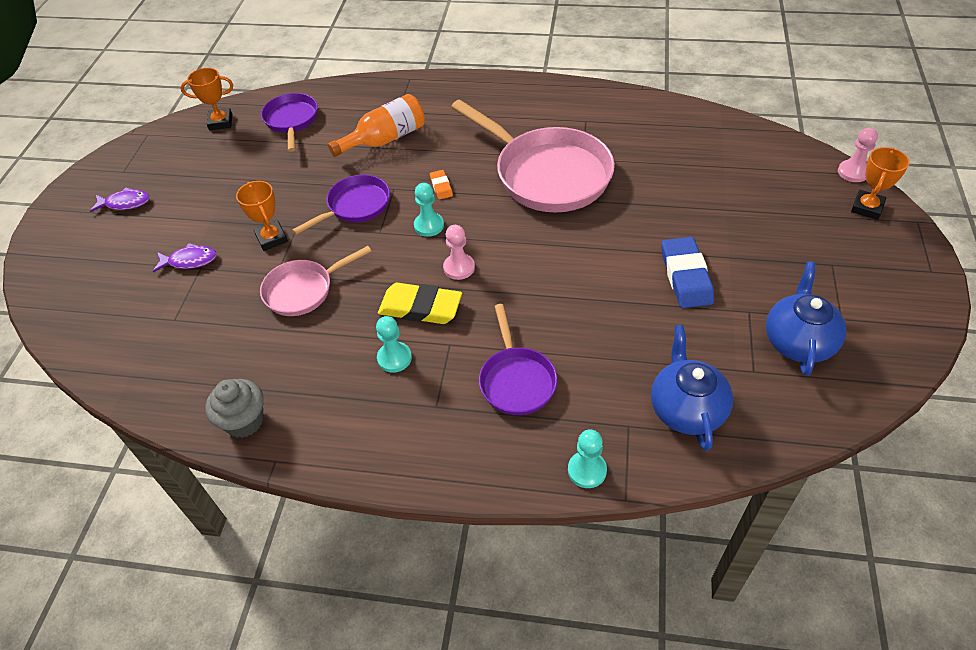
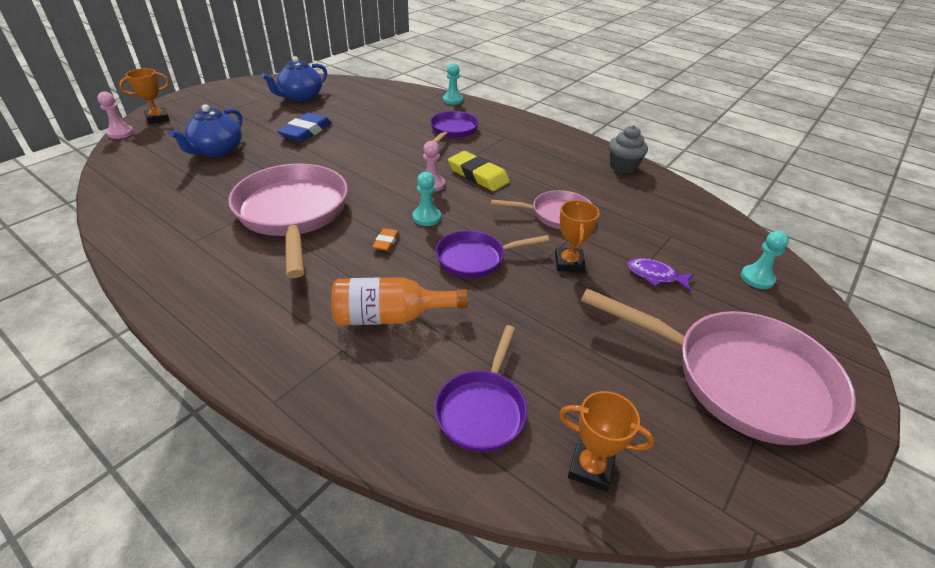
camera: 155 degrees left, 10 degrees down
purple fish [90,187,150,212] -> pink pan [581,288,856,445]
turquoise pawn [376,316,412,373] -> turquoise pawn moved to [741,231,789,289]
blue teapot [651,325,733,451] -> blue teapot moved to [169,104,242,157]

